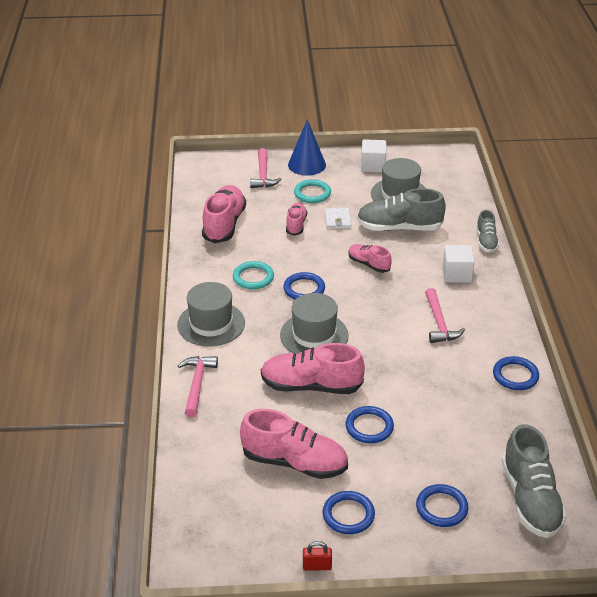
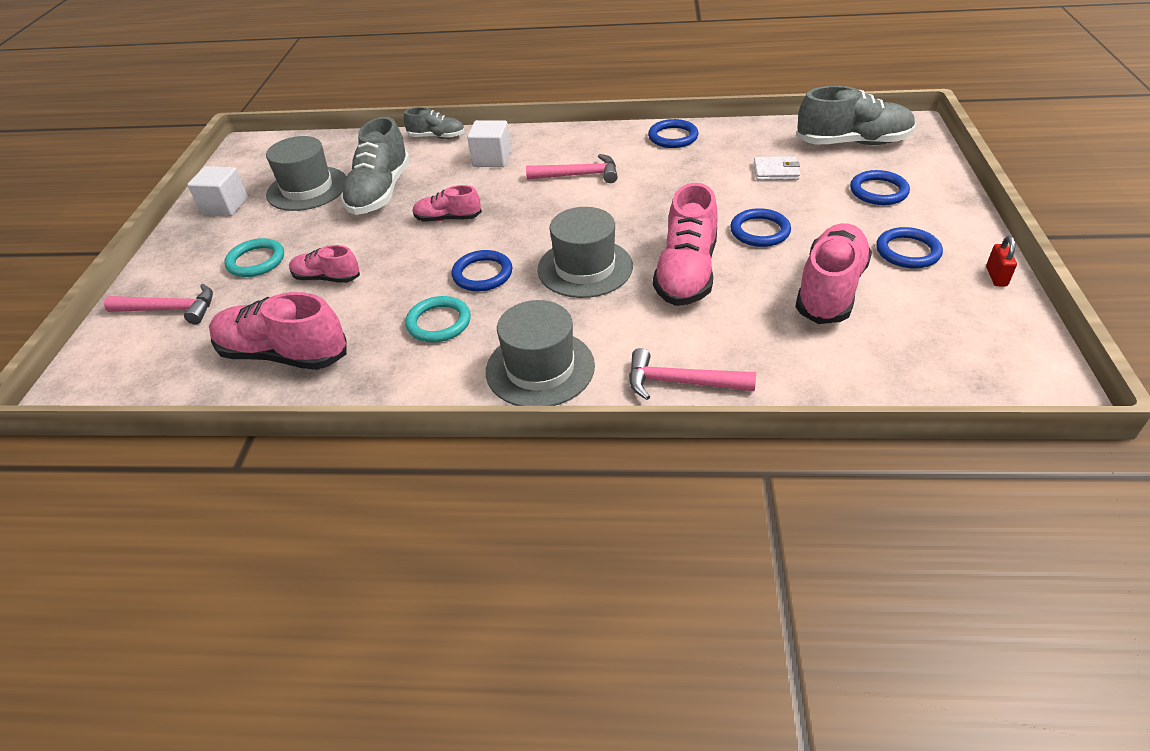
camera: 80 degrees left, 5 degrees up
blue cone [288,119,326,175] -> none
white wallet [325,208,351,229] -> white wallet moved to [754,156,800,181]
pink shoe [349,244,392,273] -> pink shoe turned 45 degrees clockwise [413,185,482,222]

